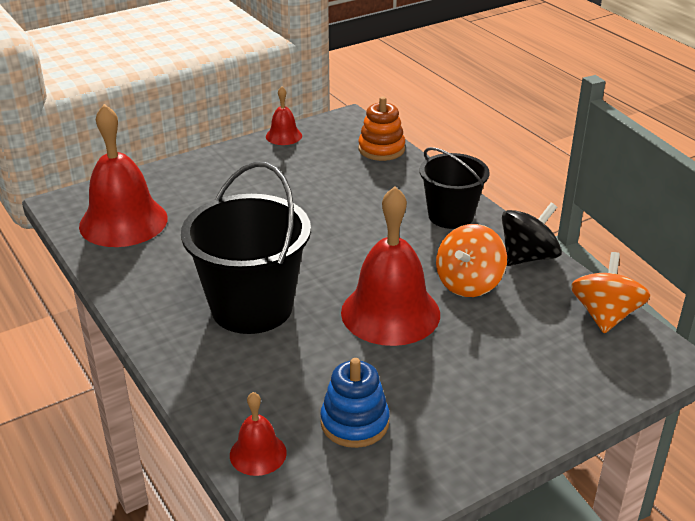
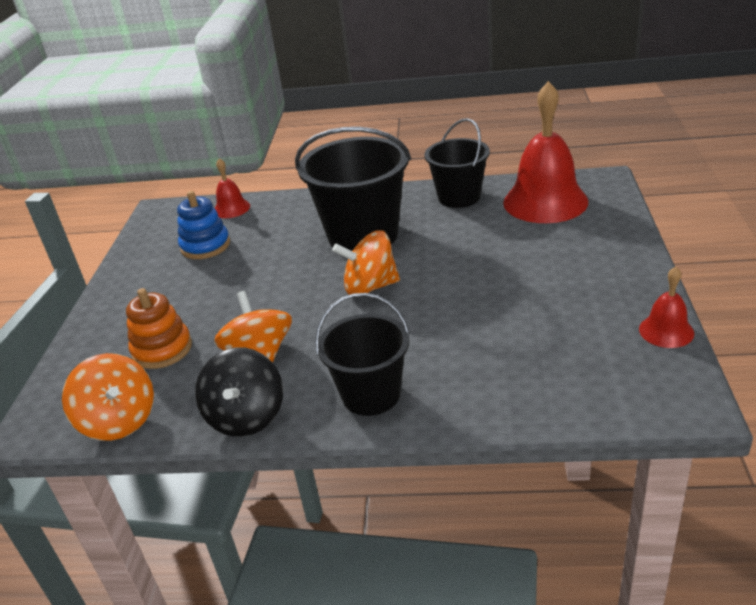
camera: 130 degrees right, 0 degrees up
red bell [341,186,440,346] -> none
orange stacking toy [358,97,405,161] -> orange stacking toy moved to [126,288,192,369]
none -> orange spinning top [332,230,400,295]
none -> black bucket [424,118,490,208]

